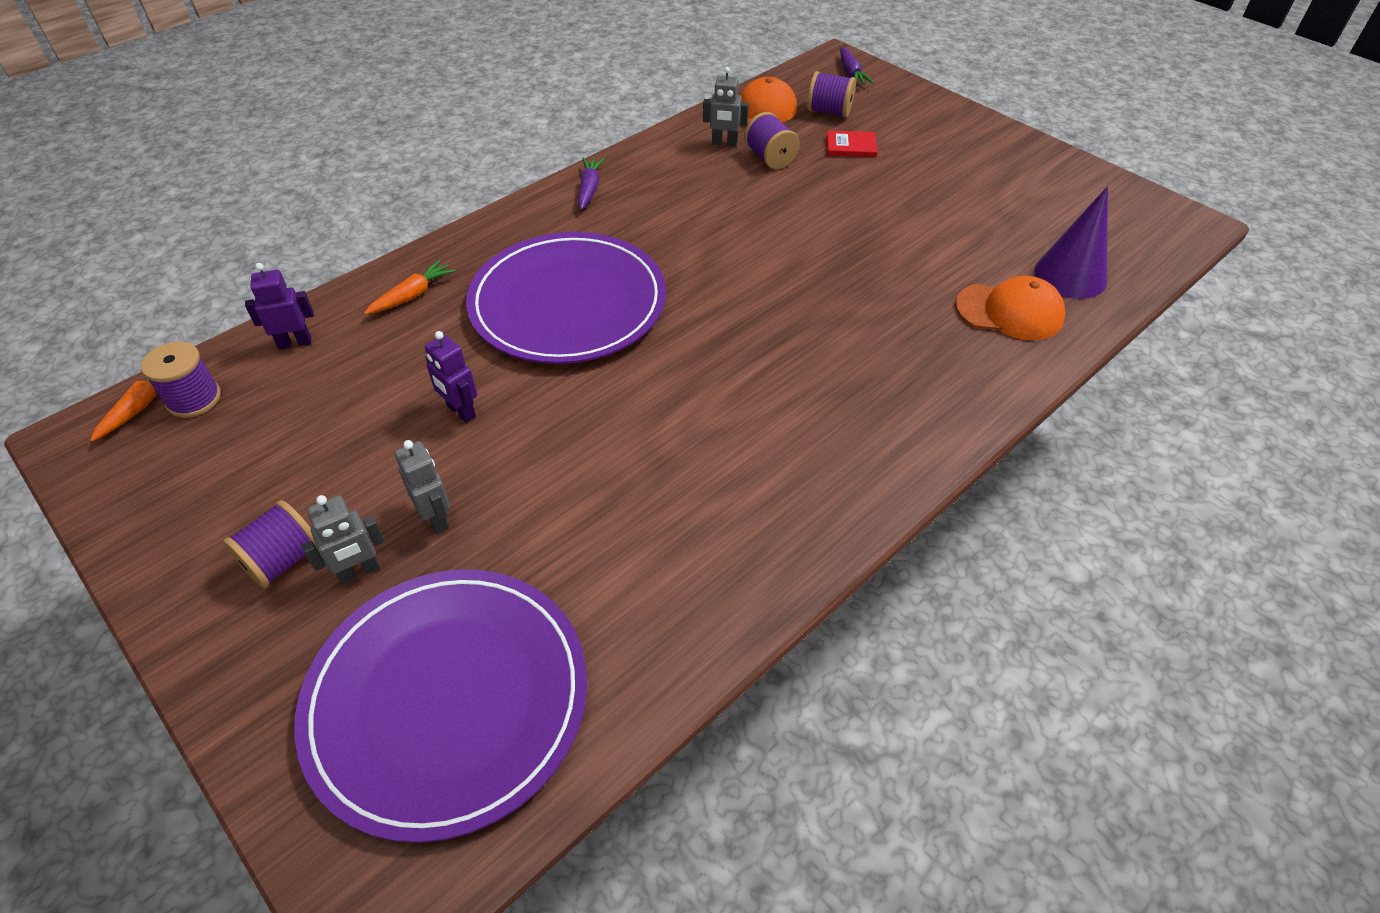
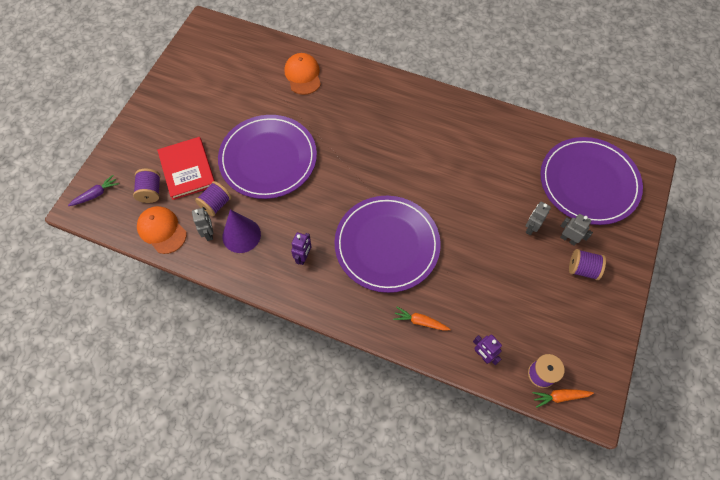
camera: 115 degrees left, 15 degrees up
purple robot [425,331,477,423] -> purple robot moved to [291,232,311,265]
purple carrot [578,158,604,210] -> none
red book [826,130,878,157] -> red book [157,137,215,200], size x1.98
purple cone [1034,186,1108,299] -> purple cone moved to [223,209,261,253]
none -> purple plate [218,115,317,199]

